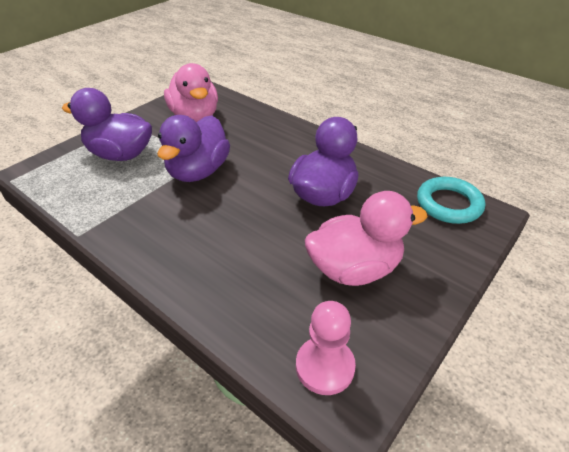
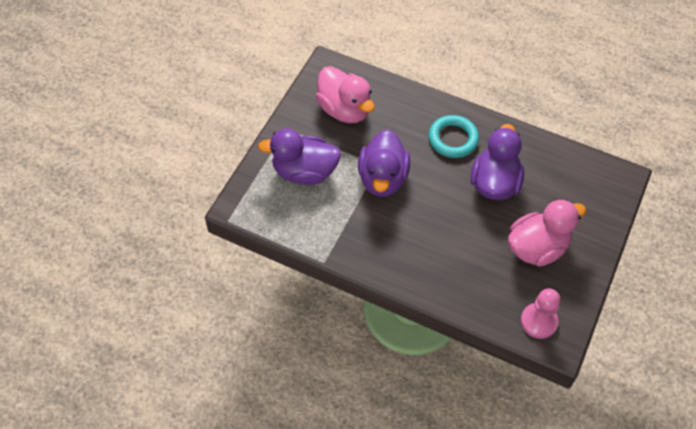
camera: 15 degrees left, 15 degrees up
turquoise ring [417,177,485,224] -> turquoise ring moved to [428,115,479,158]

